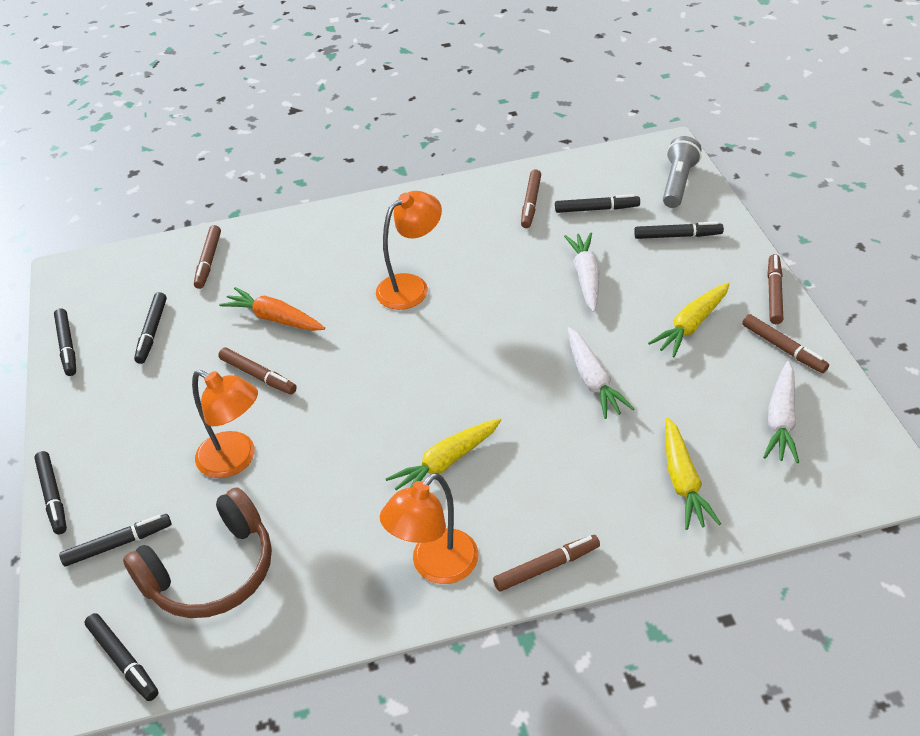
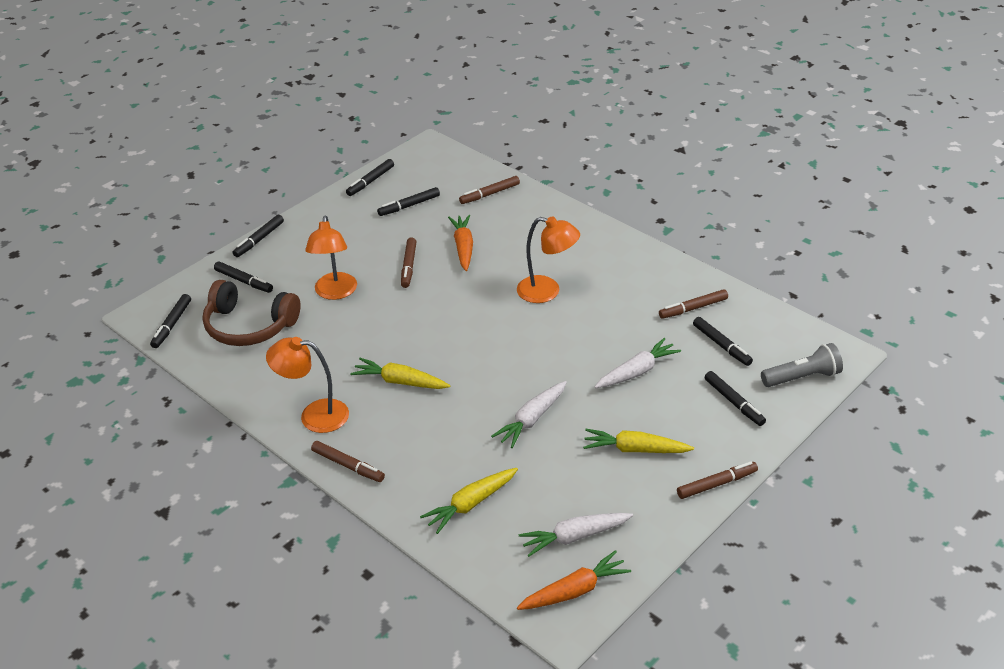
camera: 55 degrees right, 5 degrees down
brown marker [742,314,829,373] -> none
none -> orange carrot [517,550,631,610]

